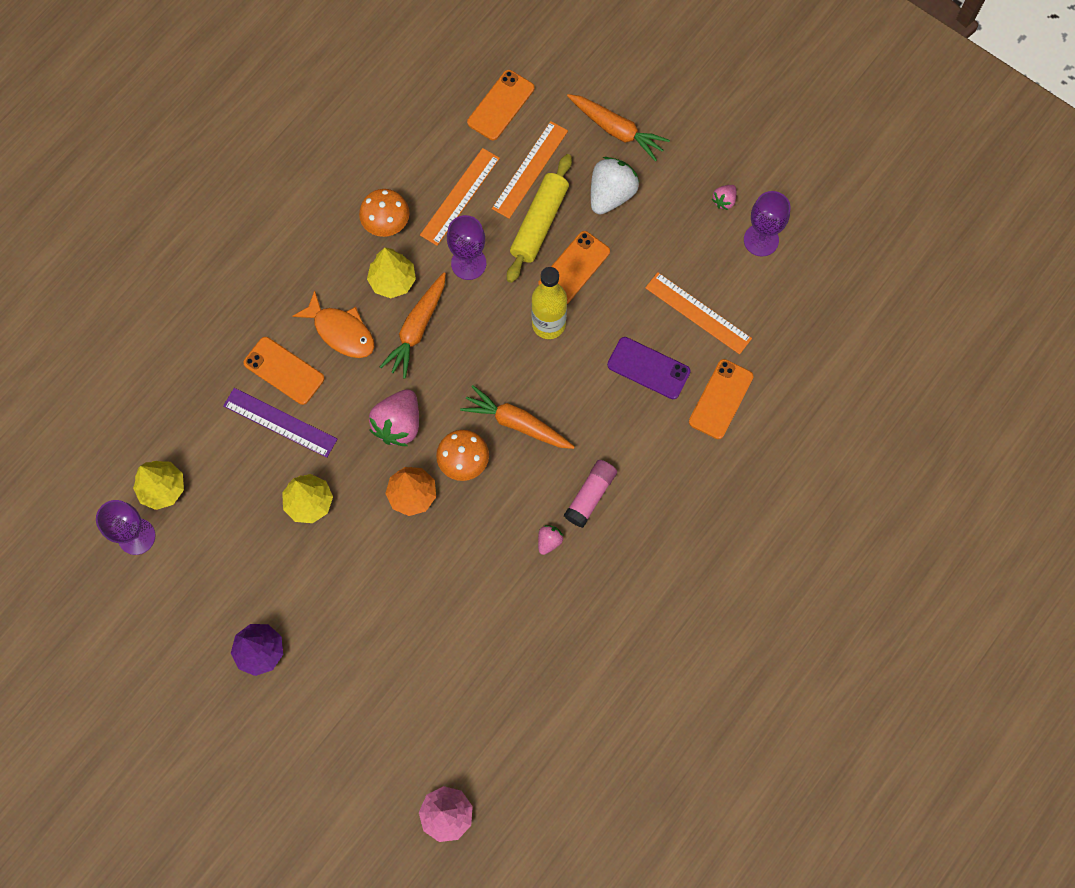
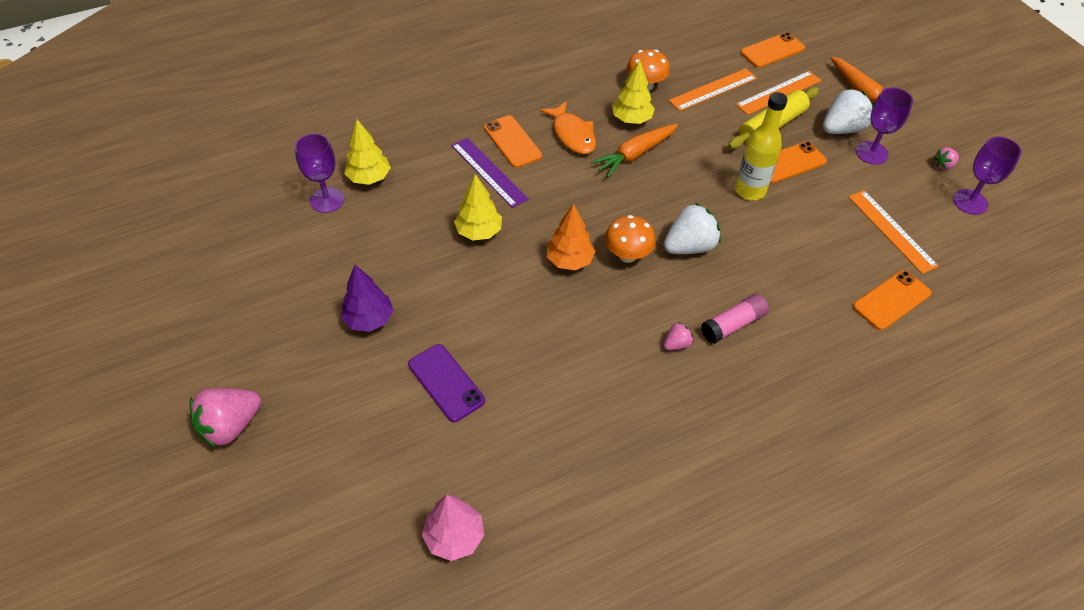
camera: 25 degrees right, 20 degrees down
pink strawberry [369,389,419,446] -> pink strawberry moved to [190,388,261,448]
purple goblet [447,215,486,280] -> purple goblet moved to [856,88,913,165]
orange carrot [460,385,575,449] -> white strawberry [664,203,721,254]
purple phone [607,337,691,399] -> purple phone moved to [408,344,485,422]

